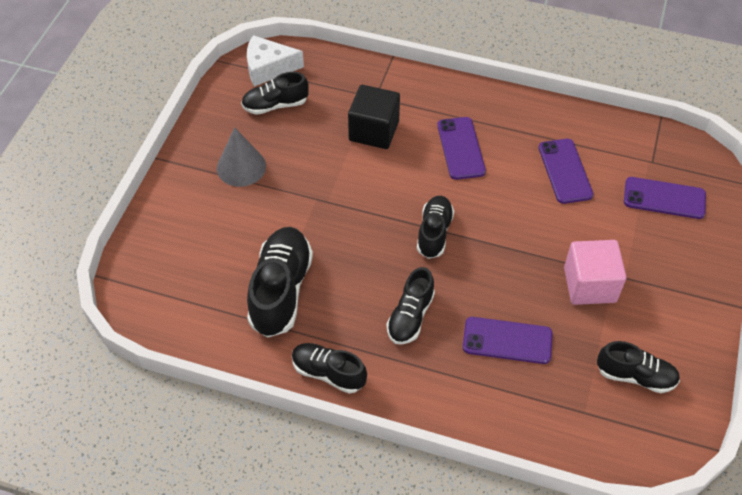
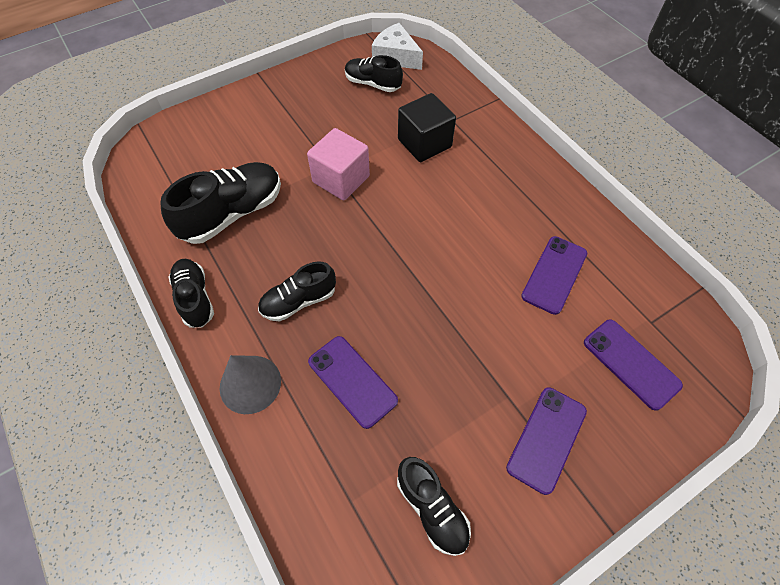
camera: 40 degrees right, 5 degrees up
grey cone [217,127,266,187] -> grey cone moved to [219,355,281,414]
black shoe [417,196,454,259] -> none
purple phone [437,117,486,180] -> purple phone moved to [506,387,587,495]
pink cube [564,240,626,305] -> pink cube moved to [307,128,370,201]

